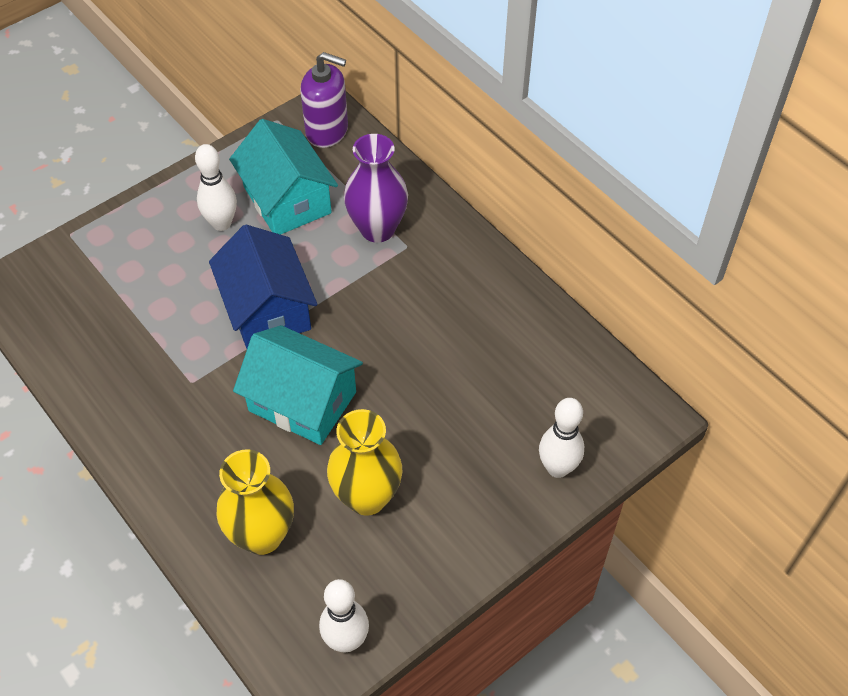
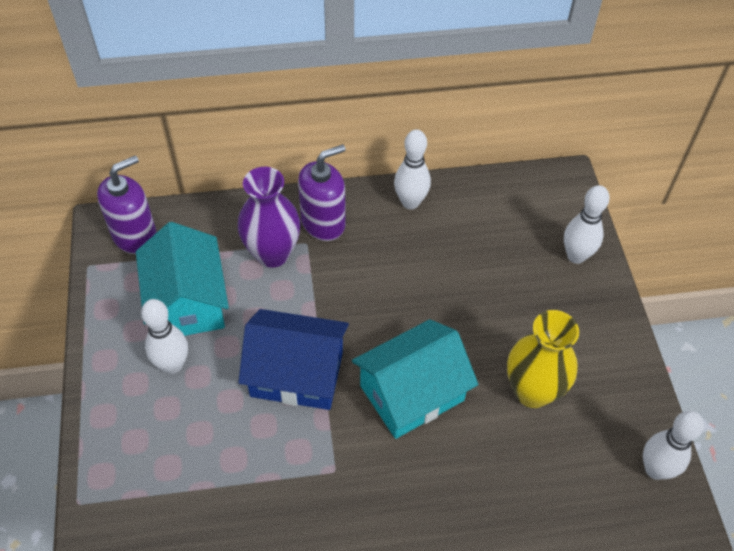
camera: 60 degrees left, 0 degrees up
yellow vase [216,449,294,555] -> none
turquoise house [229,119,338,235] -> turquoise house turned 75 degrees clockwise [136,222,229,336]
none -> purple soap dispenser [298,144,346,241]
none -> white bowling pin [394,130,431,209]

